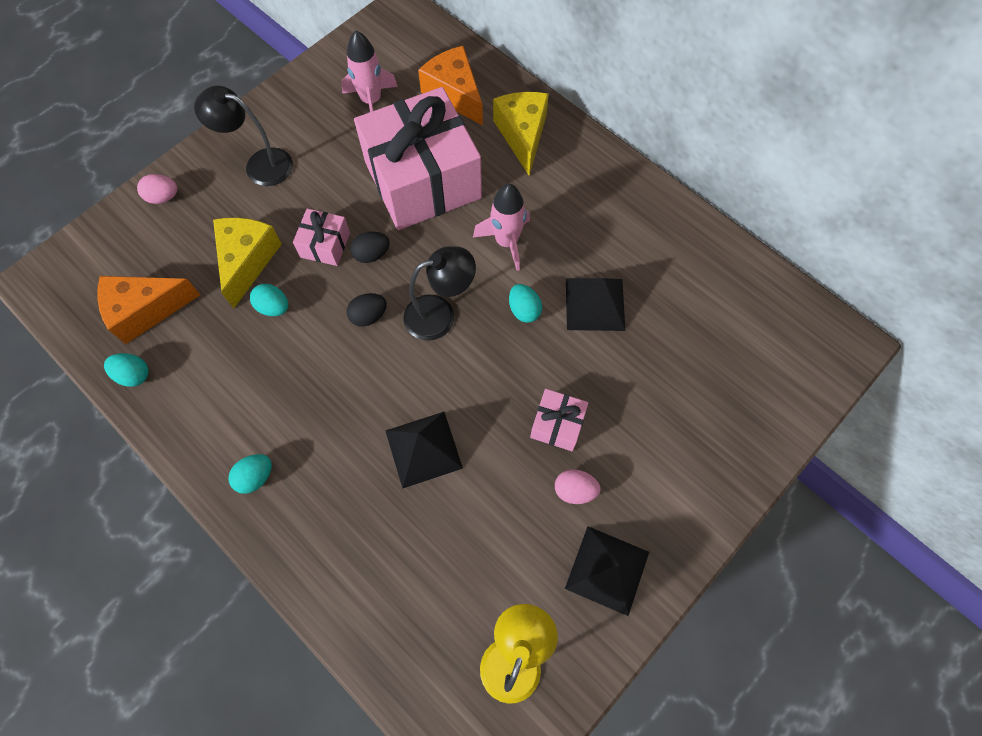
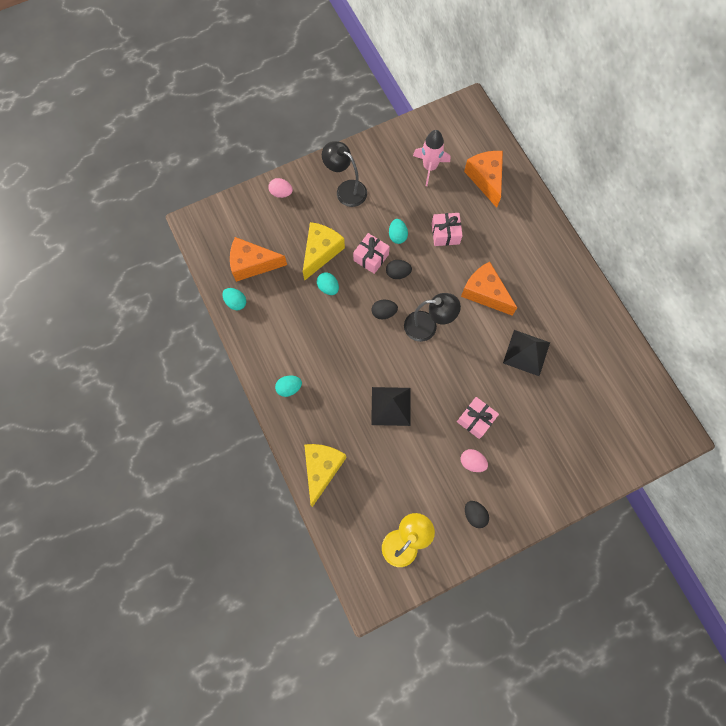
camera: 20 degrees right, 5 degrees up
pink gift [354,87,482,230] -> pink gift [432,213,463,246], size x0.42
pink rocket [473,184,530,271] -> orange cheese [461,262,517,316]
yellow cheese [493,92,549,175] -> yellow cheese moved to [304,444,346,507]
turquoise egg [509,284,542,323] -> turquoise egg moved to [389,219,408,244]
black pyramid [565,526,649,616] -> black egg [465,501,489,528]

